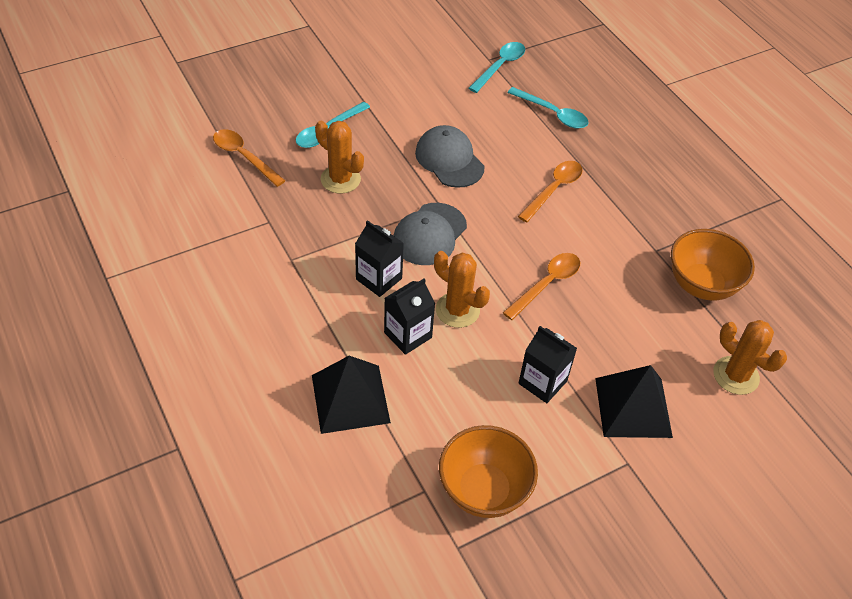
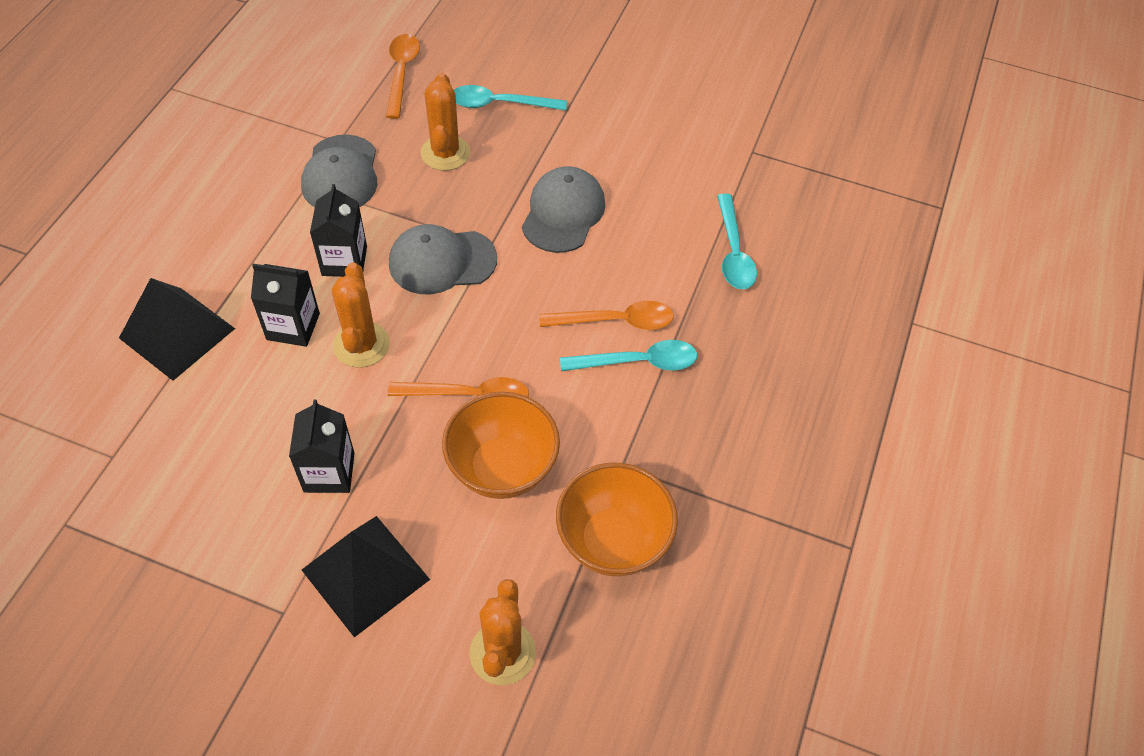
camera: 50 degrees right, 5 degrees up
orange bowl [439,425,538,518] -> orange bowl moved to [442,392,560,499]
turquoise spoon [468,42,525,93] -> turquoise spoon moved to [560,340,697,371]
none -> grey cap [301,134,377,207]

